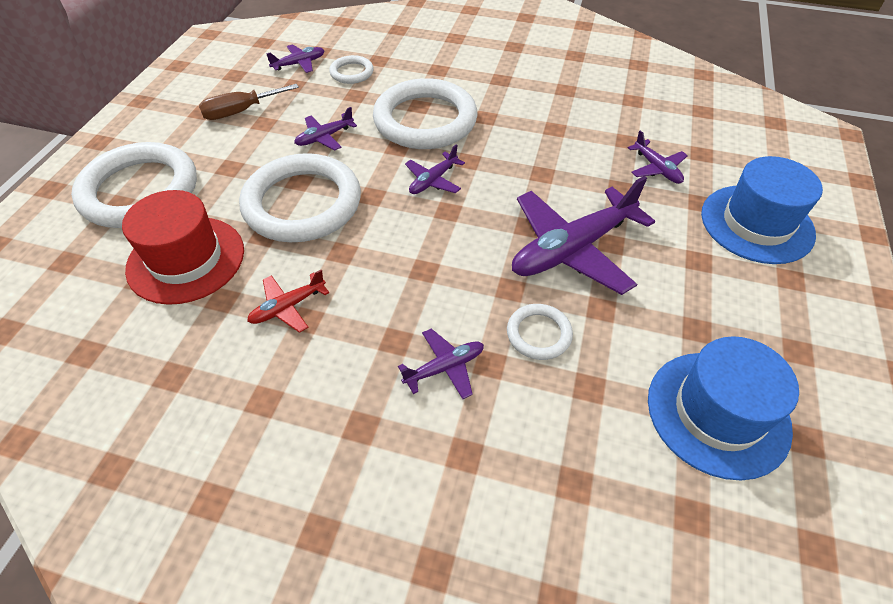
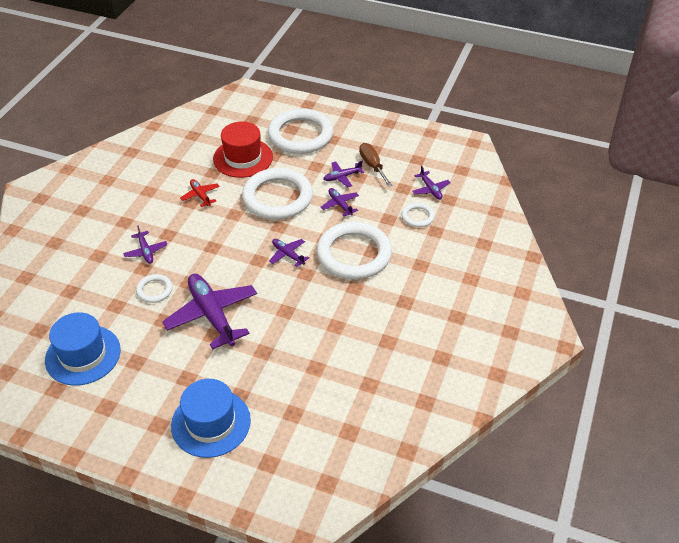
camera: 95 degrees right, 5 degrees down
purple plane [628,130,688,184] -> purple plane moved to [324,161,364,187]

